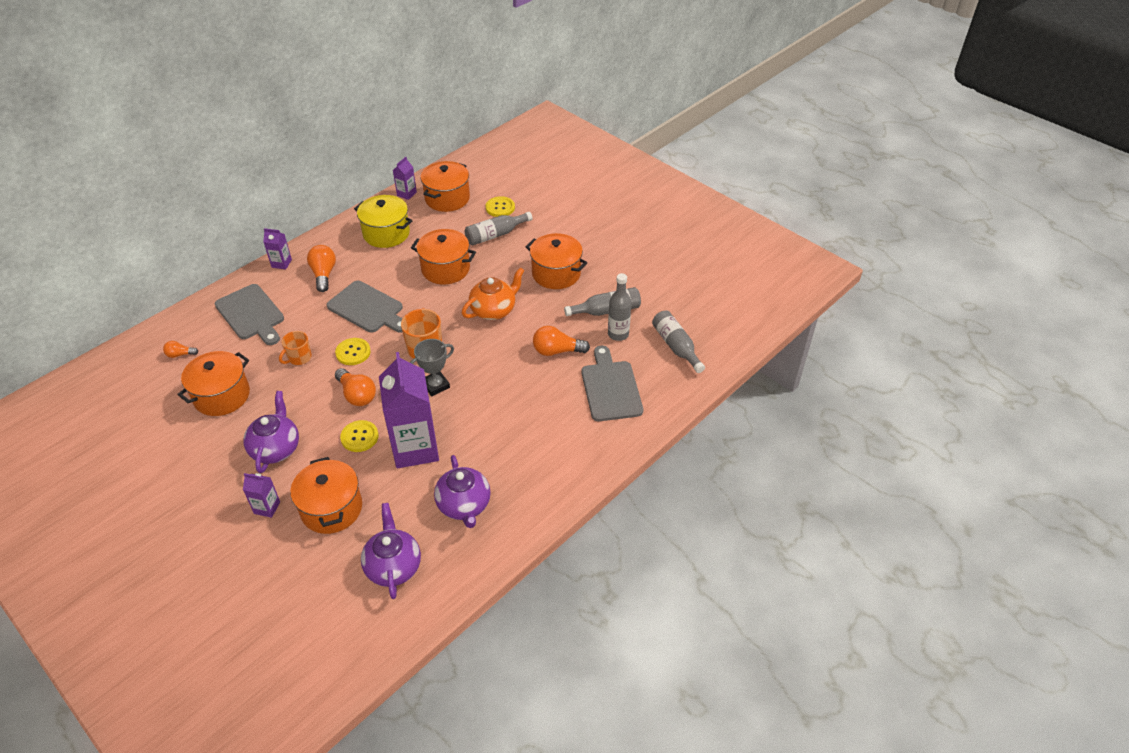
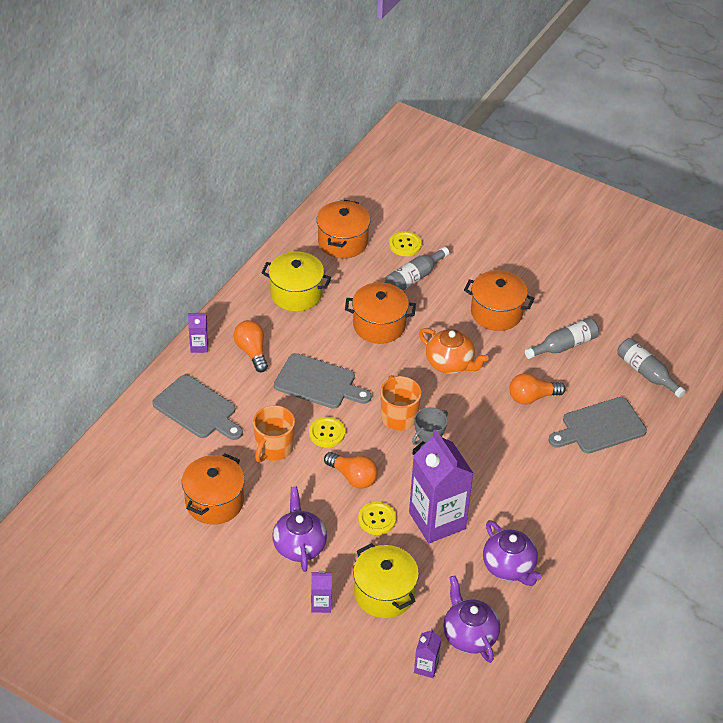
camera: 15 degrees left, 0 degrees up
orange light bulb [163,341,198,358] -> none
orange mug [279,331,312,365] -> orange mug [253,405,295,462], size x1.53
orange pot [290,457,362,534] -> yellow pot [353,543,419,618]
purple carton [393,157,417,200] -> purple carton moved to [414,628,441,678]
orange teapot [462,267,525,320] -> orange teapot turned 90 degrees clockwise [419,328,489,374]
grey cutting board [581,346,643,421] -> grey cutting board turned 90 degrees counterclockwise [548,397,647,454]
grey bottle [608,273,631,341] -> none

